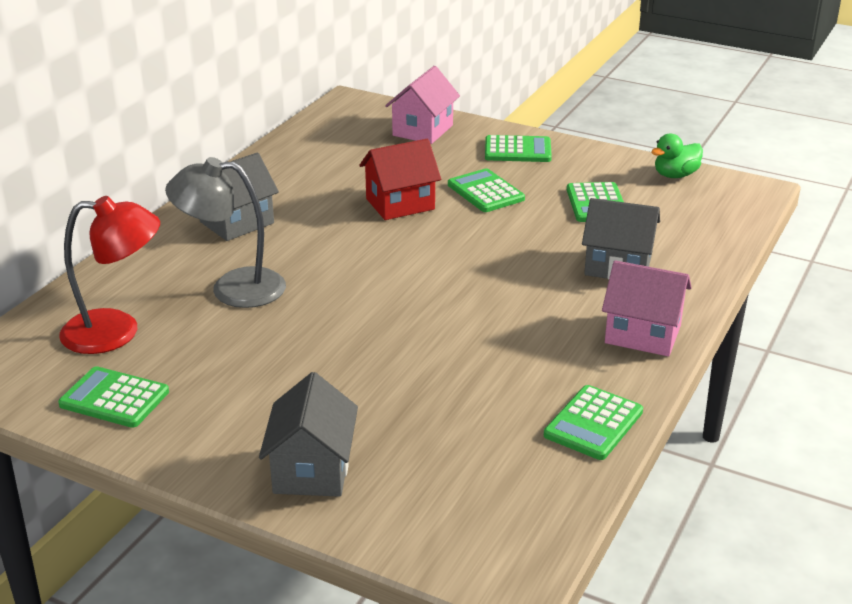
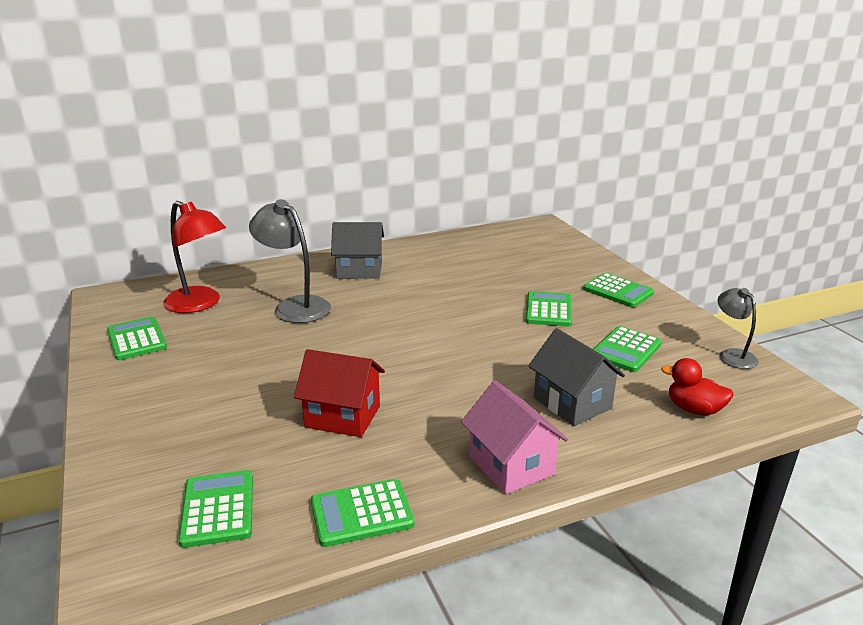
camera: 40 degrees right, 5 degrees down
grey house [259,372,358,497] -> none
red house [359,139,441,220] -> red house moved to [294,349,385,437]
pink house [385,66,460,144] -> none
green duck [651,134,703,178] -> grey lamp [718,288,759,369]
none -> green calculator [178,470,253,548]
none -> red duck [661,358,734,416]

